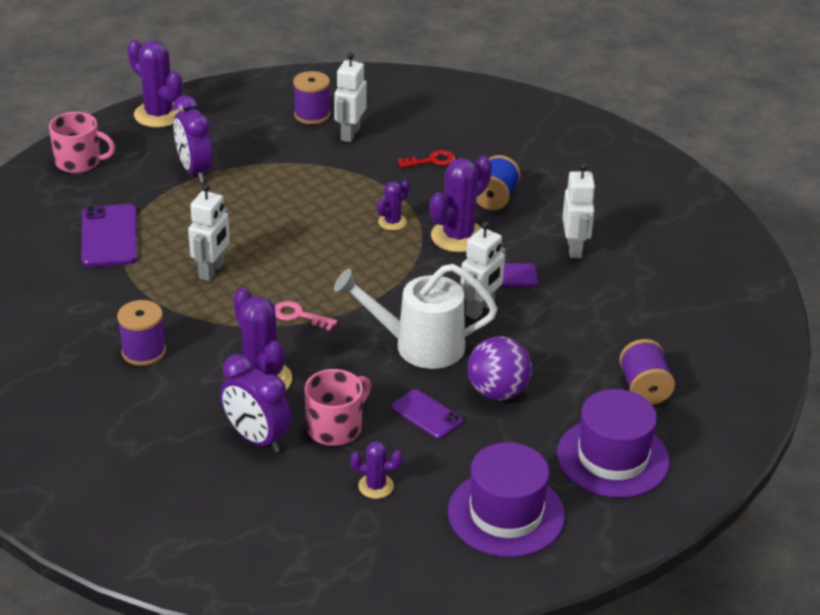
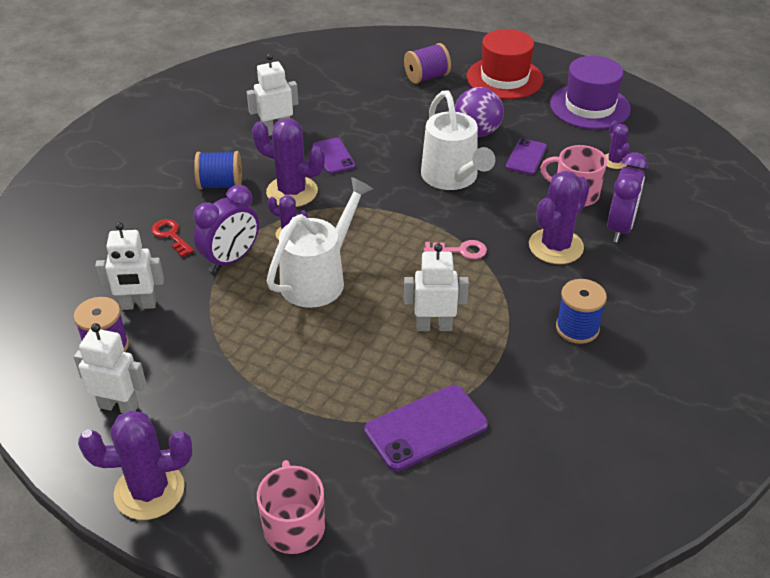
camera: 110 degrees left, 5 degrees up
purple spool [117,300,166,366] -> blue spool [556,279,607,344]
purple cactus [127,40,184,128] -> purple cactus turned 60 degrees clockwise [78,410,192,520]
purple clock [173,95,213,183] -> purple clock moved to [193,185,259,272]
pink key [275,301,337,331] -> pink key turned 90 degrees counterclockwise [424,240,487,259]
white robot [460,222,506,320] -> white robot moved to [74,323,146,413]
purple hat [557,389,670,498] -> red hat [467,29,544,99]
none -> white watering can [267,177,373,308]

